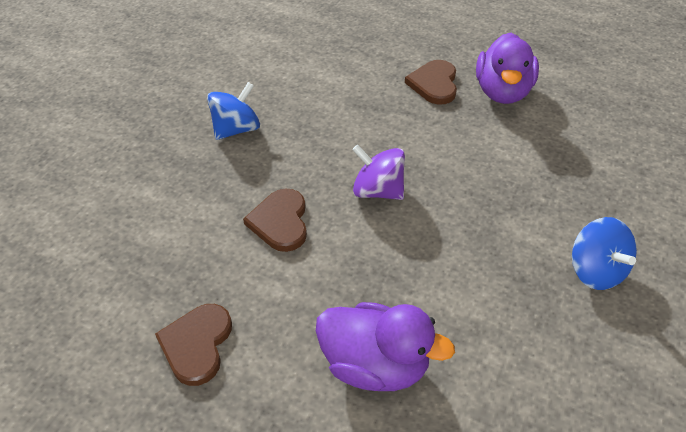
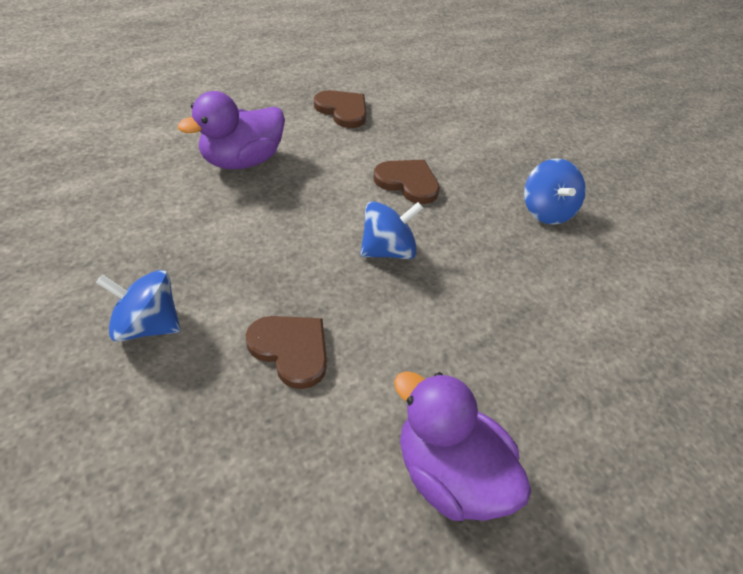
camera: 120 degrees right, 0 degrees up
purple spinning top [352,145,405,200] -> blue spinning top [360,201,423,259]
brown heart [405,60,457,105] -> brown heart moved to [245,316,327,389]

